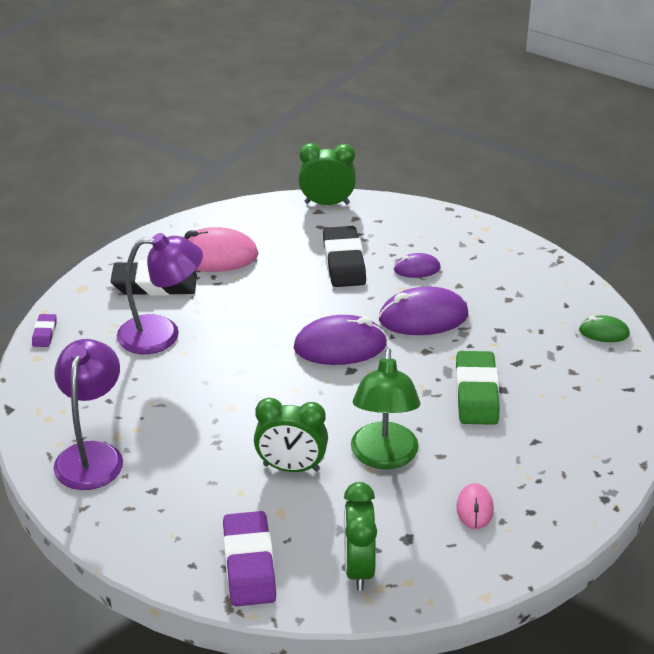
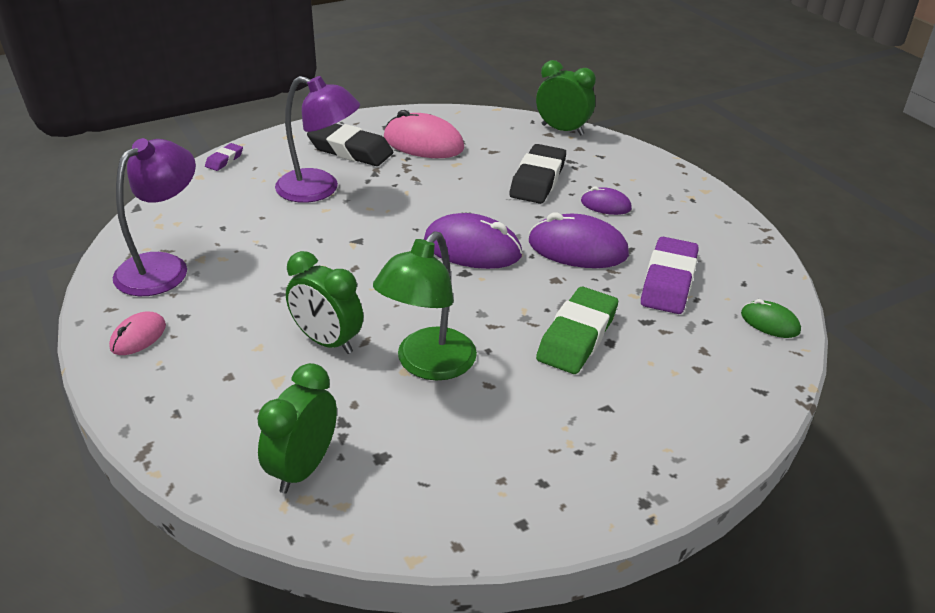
camera: 25 degrees right, 0 degrees up
purple eraser [223,511,276,606] -> purple eraser moved to [641,237,699,314]
pink mouse [456,483,494,529] -> pink mouse moved to [109,312,166,355]

